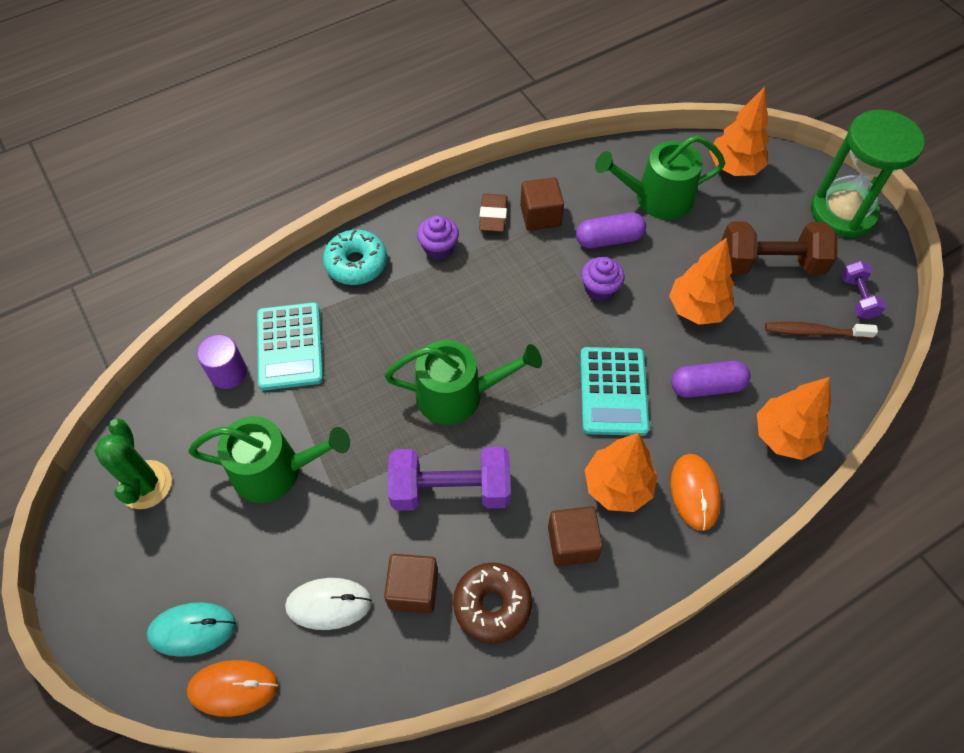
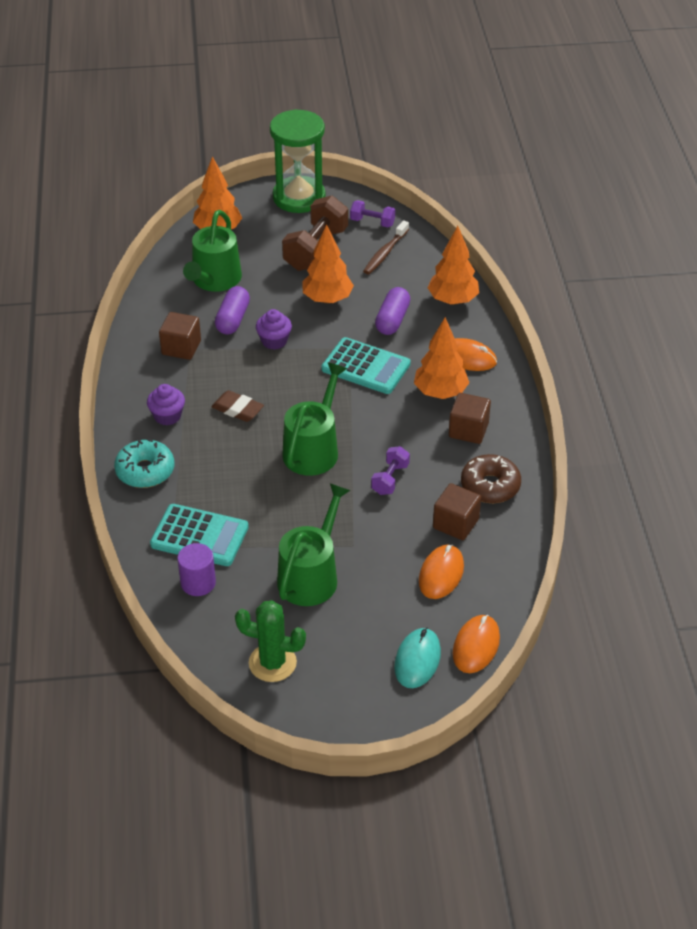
camera: 65 degrees left, 15 degrees down
white mouse [285,578,372,630] -> orange mouse [419,544,464,599]
purple dumbbell [388,447,511,511] -> purple dumbbell [371,446,410,495], size x0.53
brown eraser [479,194,508,232] -> brown eraser moved to [211,390,264,422]

